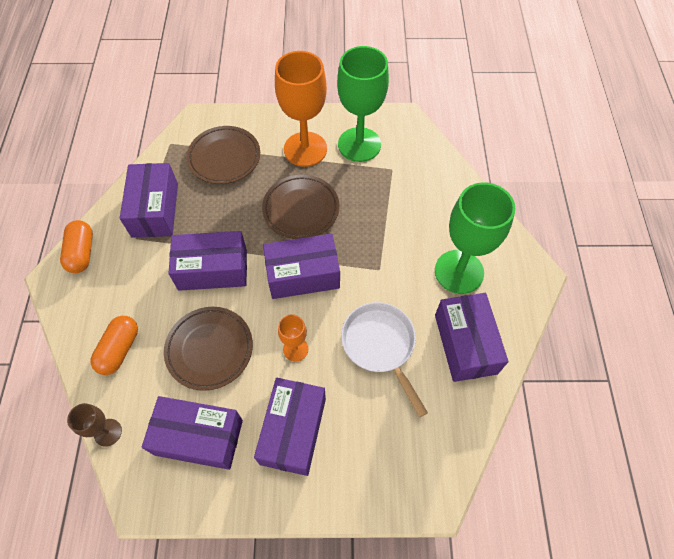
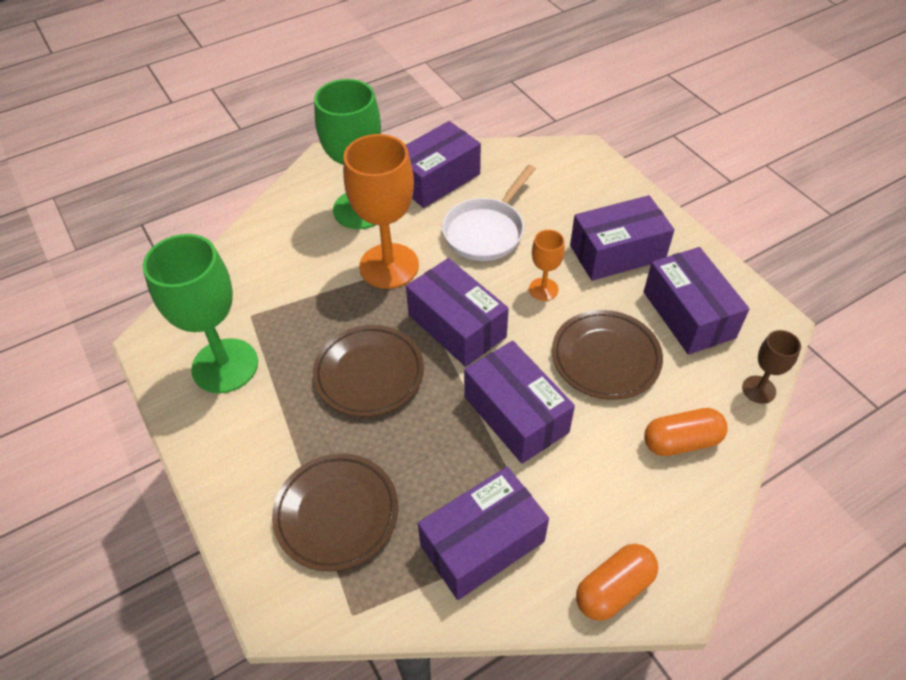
camera: 120 degrees left, 10 degrees down
orange goblet [275,51,327,167] -> orange goblet moved to [343,134,419,289]

